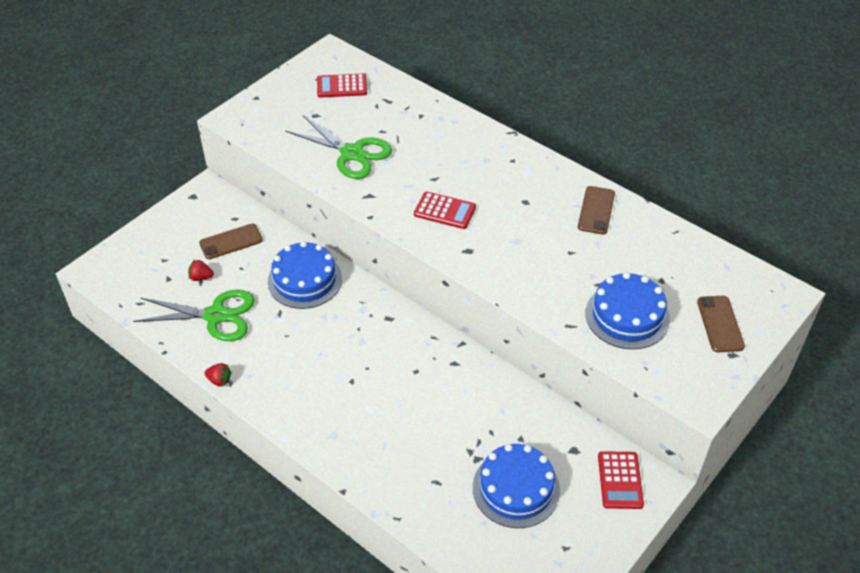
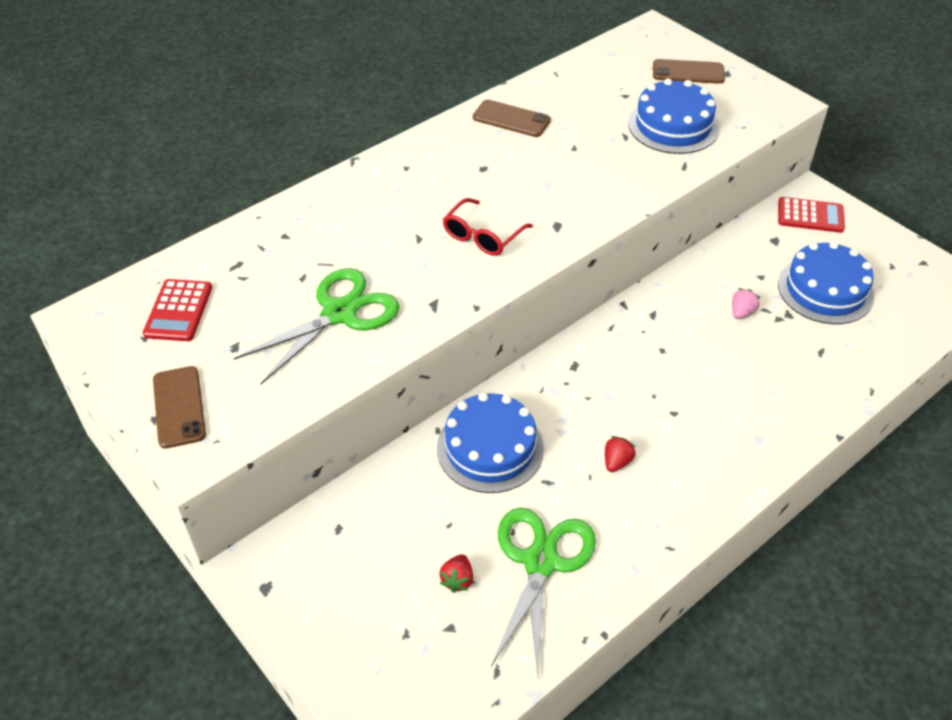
camera: 80 degrees left, 0 degrees up
brown phone [199,224,263,259] -> brown phone moved to [153,366,206,448]
red strawberry [204,363,232,387] -> red strawberry moved to [605,436,636,472]
red calculator [414,191,476,229] -> red glasses [443,198,533,256]
none -> pink strawberry [732,288,760,319]

